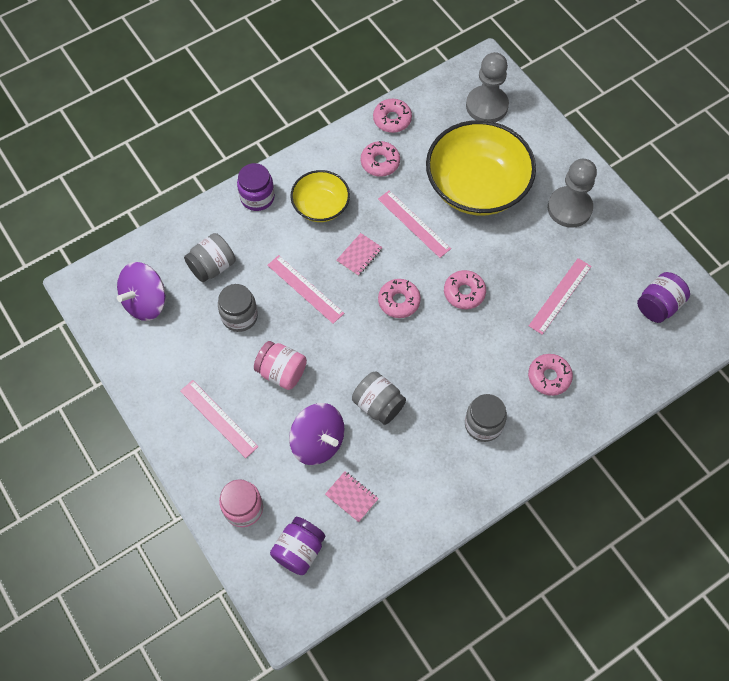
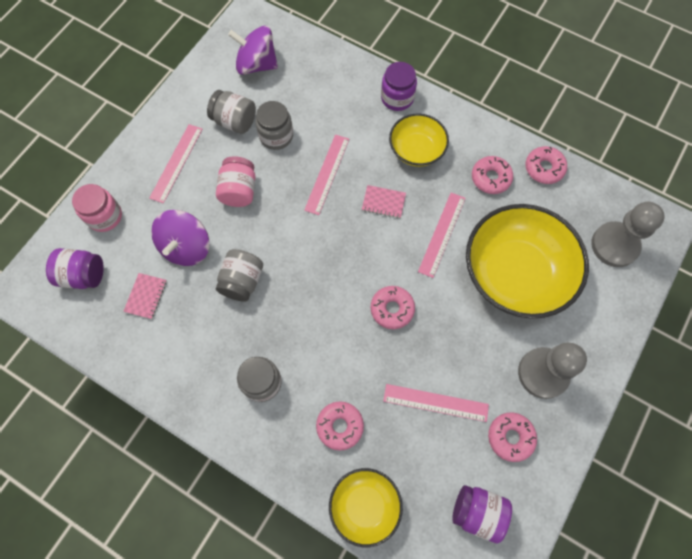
camera: 65 degrees right, 5 degrees up
grey jar [184,233,235,282] -> grey jar moved to [207,90,256,134]
pink donut [378,279,421,318] -> pink donut moved to [488,412,537,462]
none -> yellow bowl [329,468,403,547]

